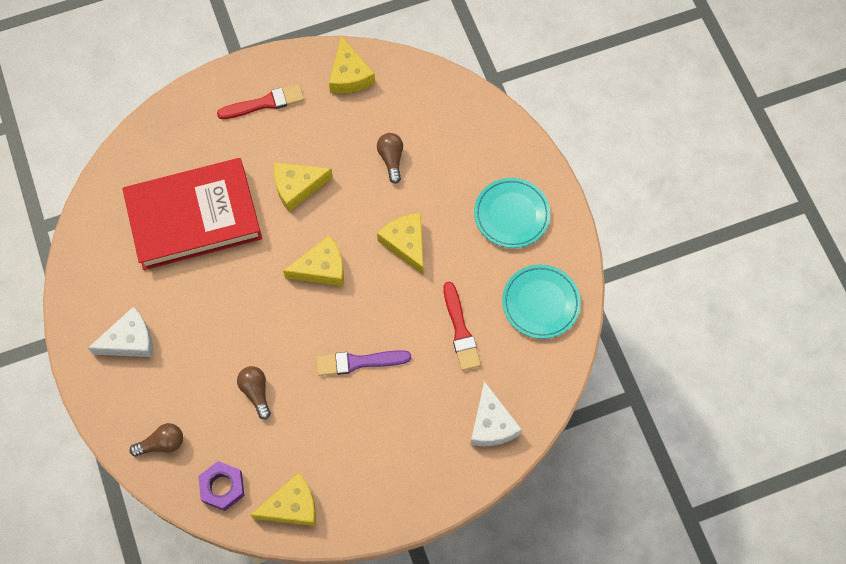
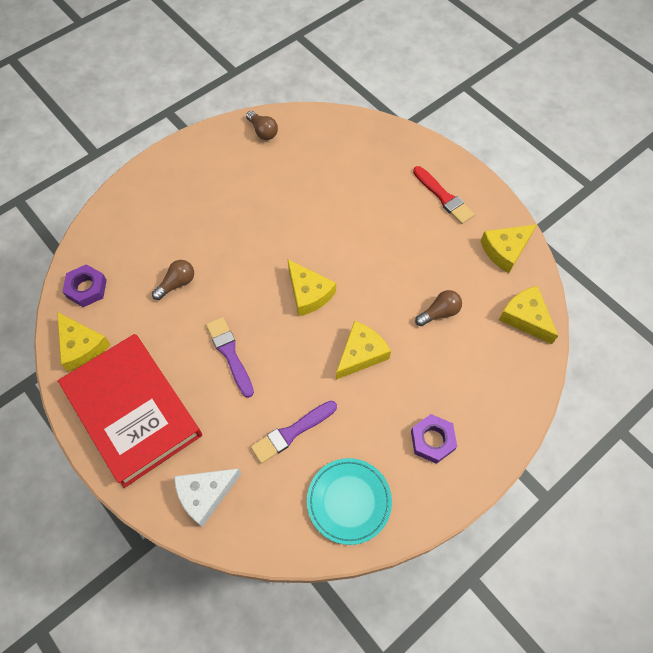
camera: 70 degrees right, 5 degrees down
white cheese [88,307,153,357] -> none
red book [122,158,262,270] -> red book moved to [58,334,202,488]
brown light bulb [130,423,183,457] -> brown light bulb moved to [246,111,278,140]
yellow cheese [274,162,333,212] -> yellow cheese moved to [499,286,558,344]
red brush [443,282,481,371] -> purple brush [251,401,337,464]
turquoise plate [474,178,551,248] -> purple nut [411,414,457,464]

